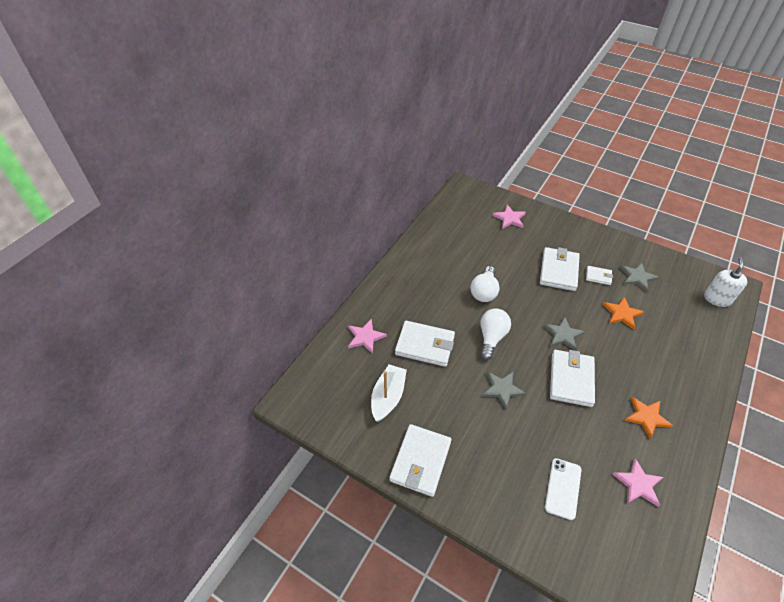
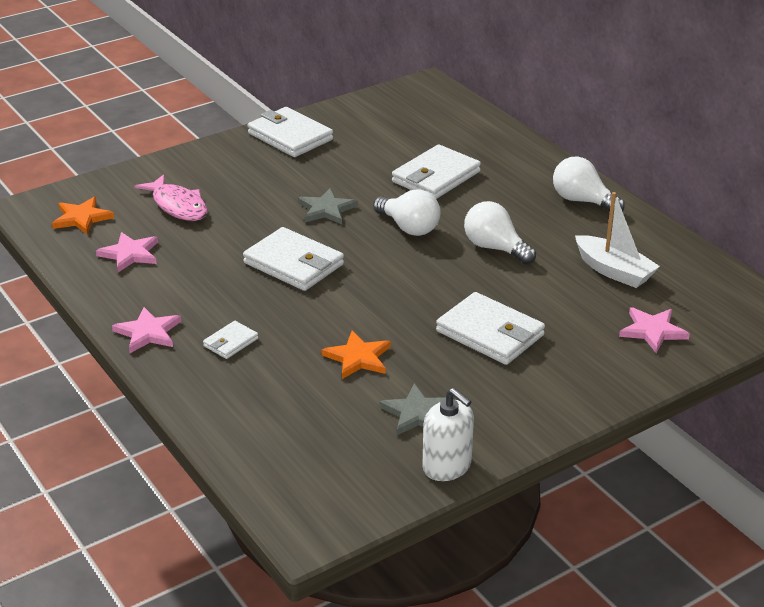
camera: 115 degrees right, 15 degrees down
pink star [348,319,387,354] -> pink star moved to [112,307,181,353]
white boat [371,365,407,422] -> white boat moved to [575,192,660,288]
grey star [543,317,585,351] -> none
white phone [545,458,582,520] -> pink fish [134,174,208,221]
white wallet [586,266,613,285] -> white wallet moved to [203,321,258,359]
orange star [624,397,673,439] -> orange star moved to [52,197,114,234]
white soap dispenser [704,257,747,307] -> white soap dispenser moved to [422,388,474,481]
none -> white light bulb [553,156,625,211]

